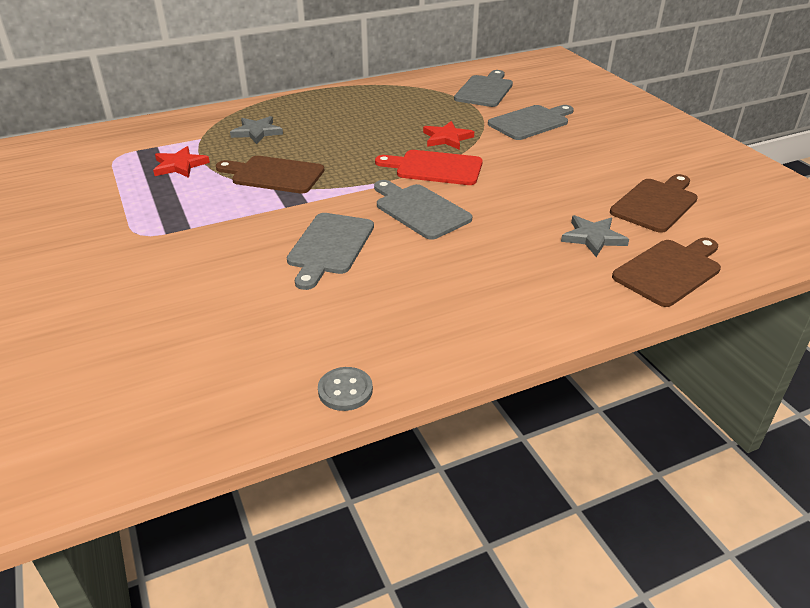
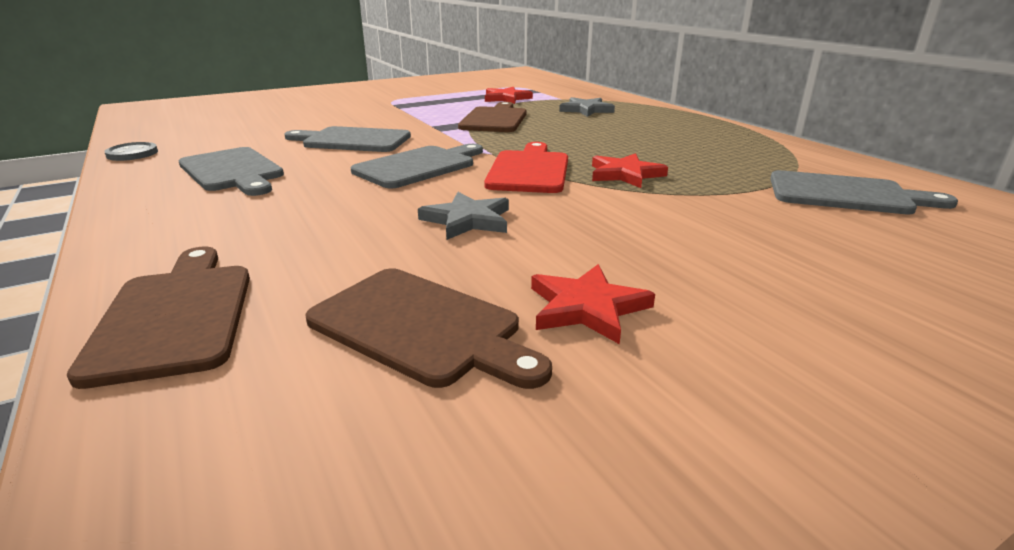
camera: 85 degrees right, 10 degrees down
grey cutting board [488,105,574,140] -> grey cutting board moved to [179,147,284,196]
grey star [561,215,629,257] -> grey star moved to [418,192,509,240]
brown cutting board [612,238,721,307] -> brown cutting board turned 150 degrees counterclockwise [67,246,250,389]
none -> red star [531,264,655,344]

